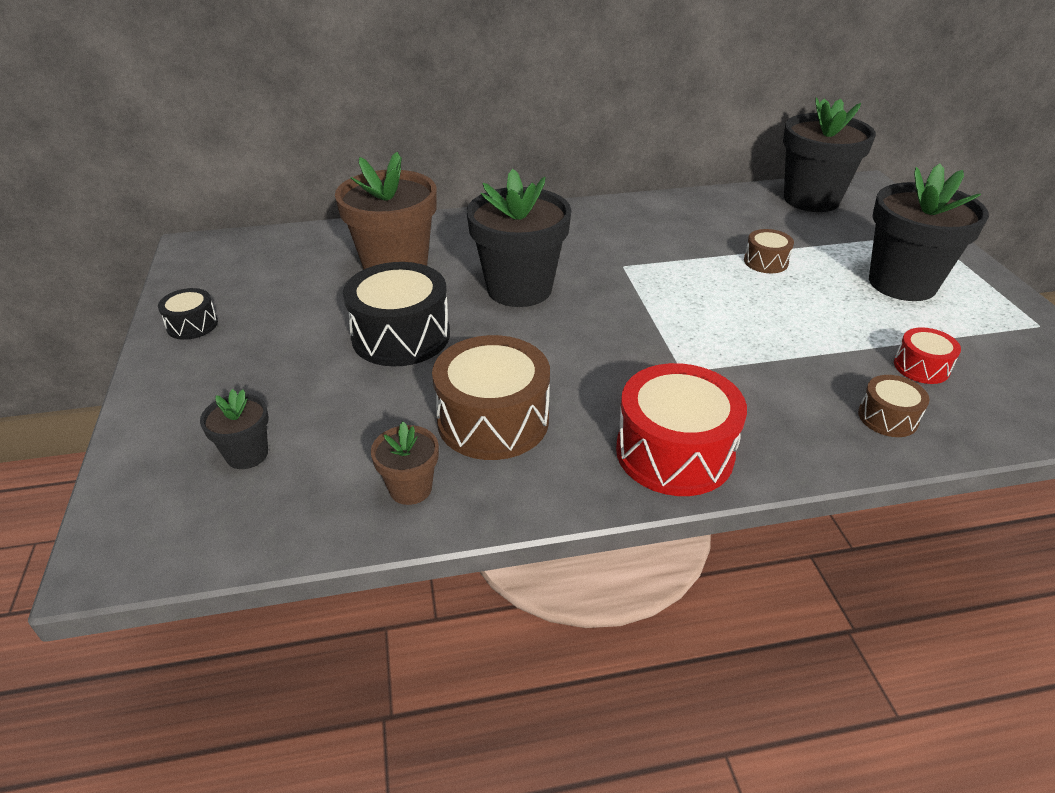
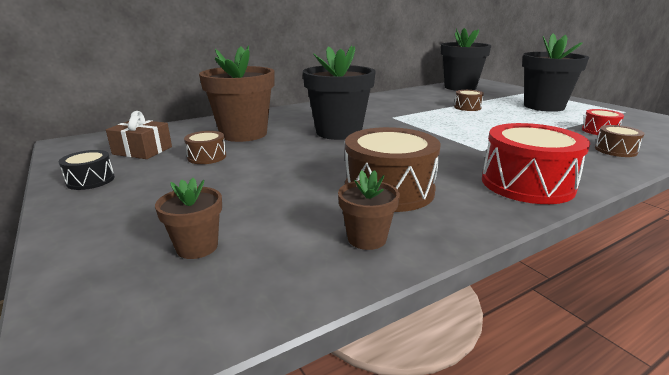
camera: 20 degrees left, 15 degrees down
black flower pot [200,389,269,469] -> brown flower pot [155,178,222,259]
black drum [343,262,450,367] -> none
none -> brown gift [106,111,172,159]
none -> brown drum [184,131,226,164]

